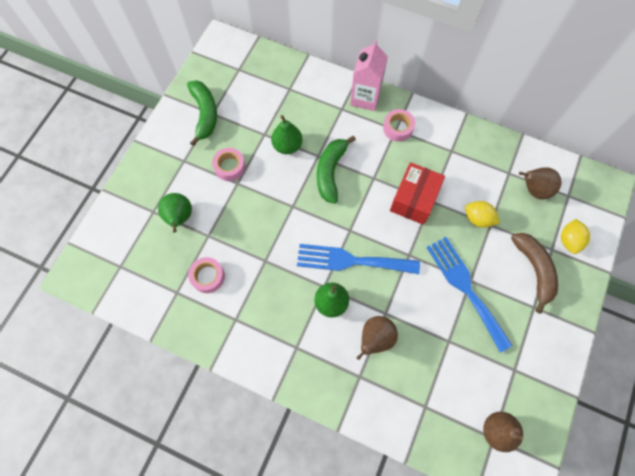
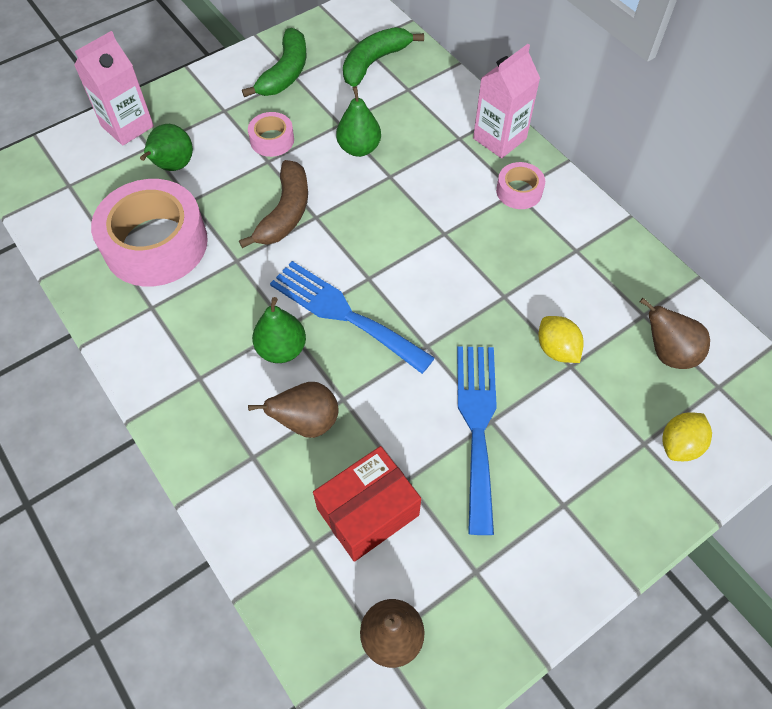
camera: 30 degrees right, 10 degrees down
pink tape [188,257,225,293] -> pink tape [91,179,208,286], size x2.14
green banana [317,136,356,204] -> green banana moved to [343,27,424,87]
red box [390,162,445,225] -> red box moved to [313,446,421,562]
brown banana [511,233,558,314] -> brown banana moved to [239,160,308,248]
none -> pink carton [74,31,154,146]

